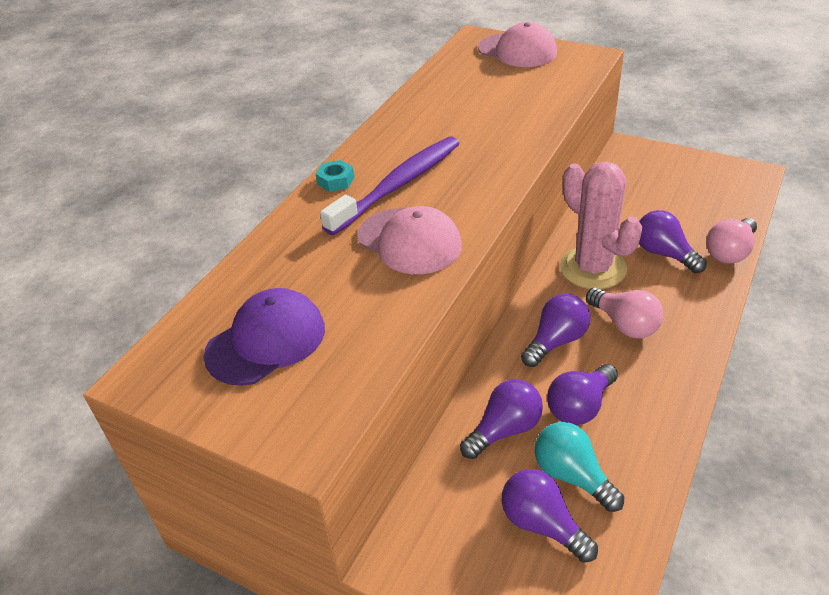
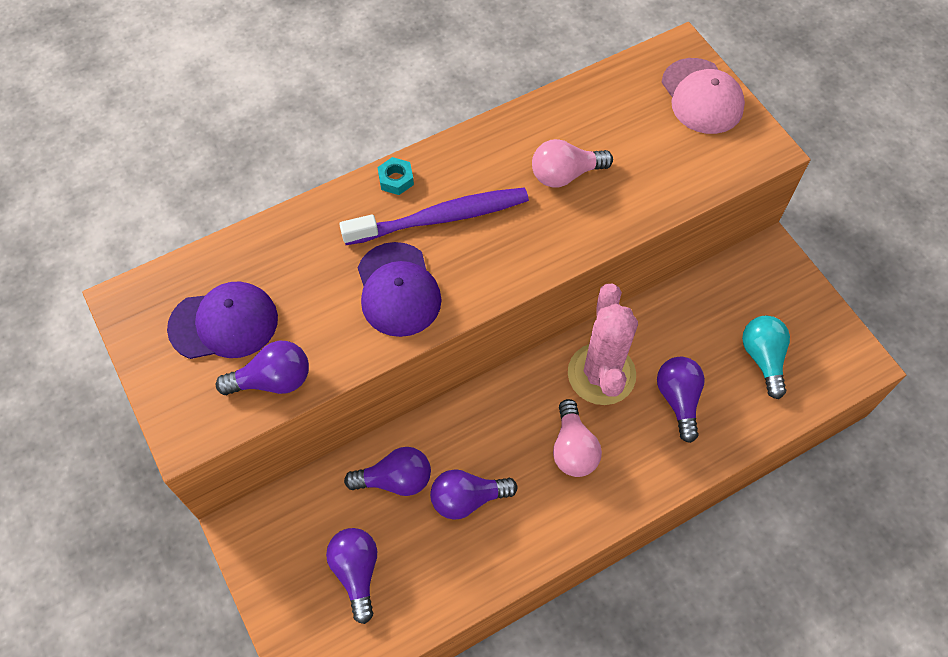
camera: 30 degrees right, 20 degrees up
pink cap [358,206,462,274] -> purple cap [358,242,442,337]
purple light bulb [521,294,590,367] -> purple light bulb moved to [216,341,309,395]
turquoise light bulb [535,422,624,512] -> turquoise light bulb moved to [742,316,790,399]
pink light bulb [706,218,757,264] -> pink light bulb moved to [532,139,613,188]

